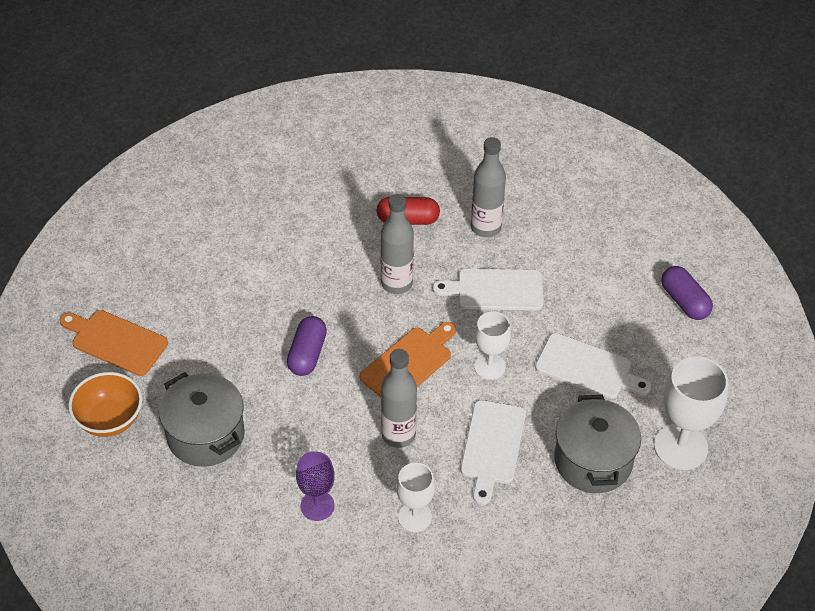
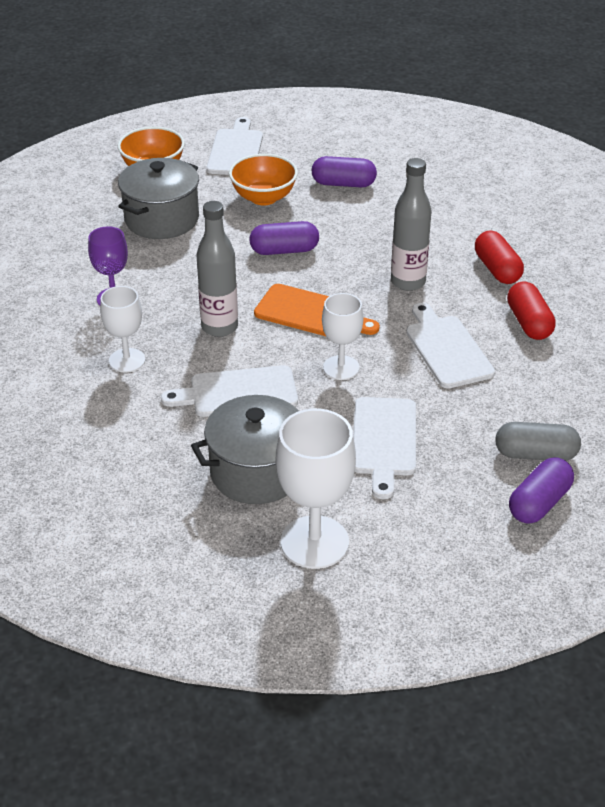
camera: 70 degrees right, 10 degrees down
orange cutting board [60,310,168,376] -> white cutting board [207,117,263,175]
grey bottle [471,137,506,237] -> red capsule [507,281,556,340]
none -> orange bowl [229,154,298,205]
none -> purple capsule [312,156,377,187]
none -> grey capsule [495,422,581,461]

